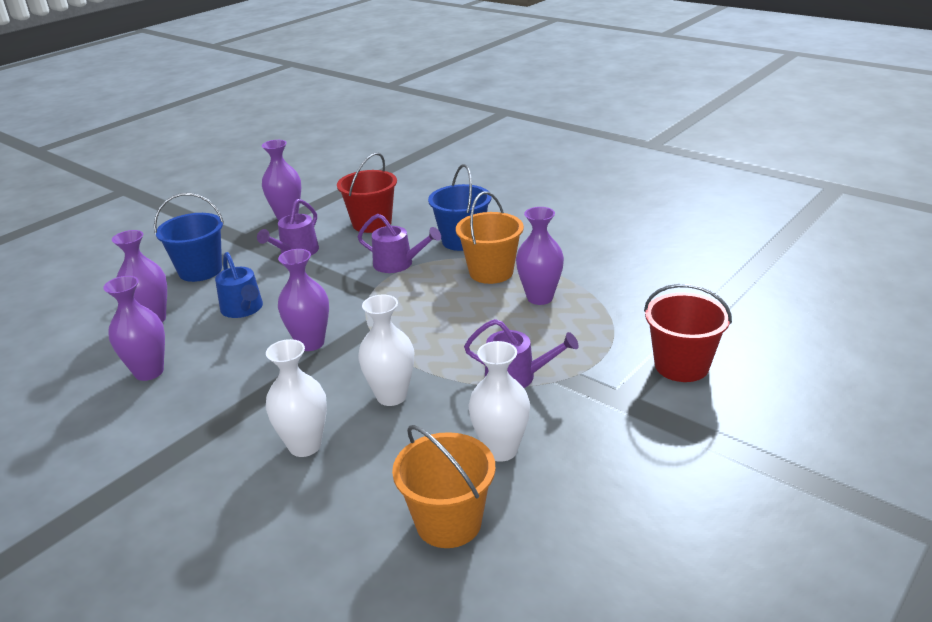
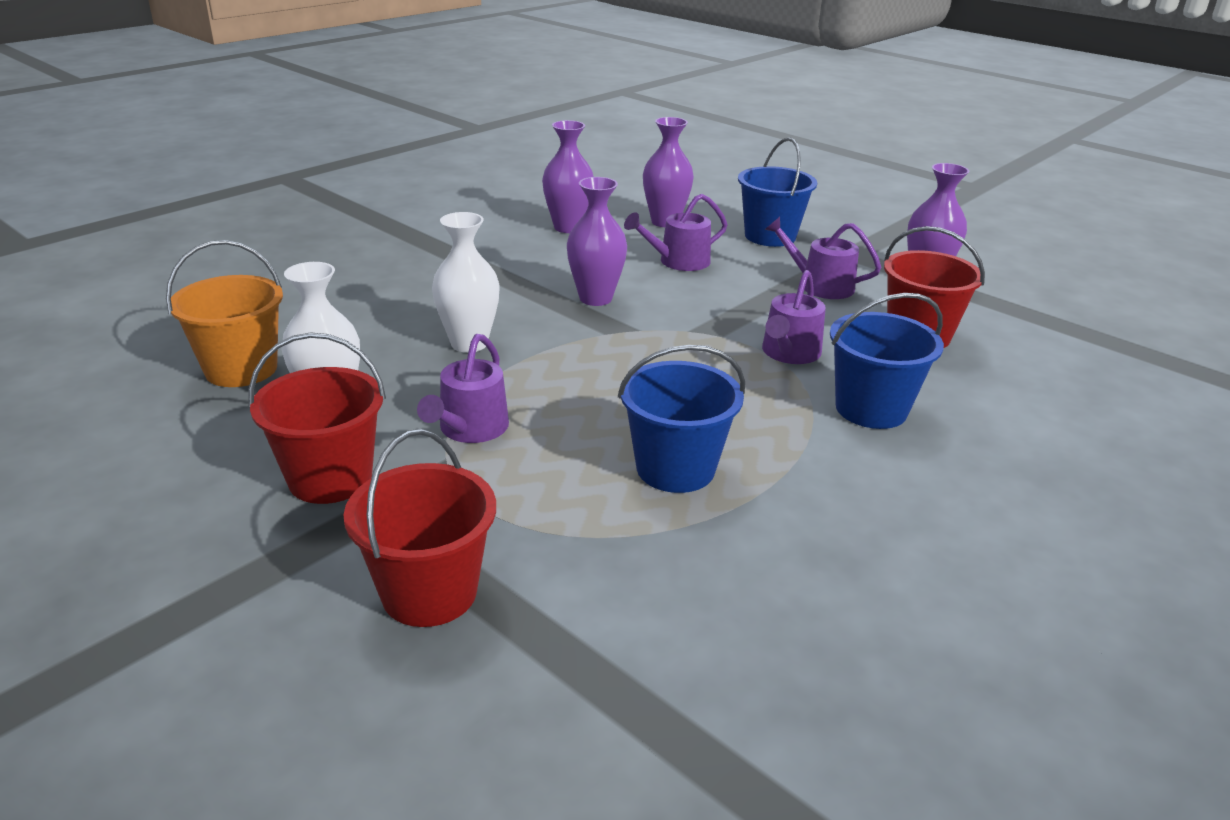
camera: 90 degrees right, 0 degrees up
blue watering can [215,252,263,318] -> purple watering can [624,194,728,271]
white vase [266,339,327,457] -> none
orange bucket [456,191,524,284] -> none
purple vase [516,207,564,305] -> blue bucket [618,345,745,493]
none -> red bucket [248,332,386,504]

